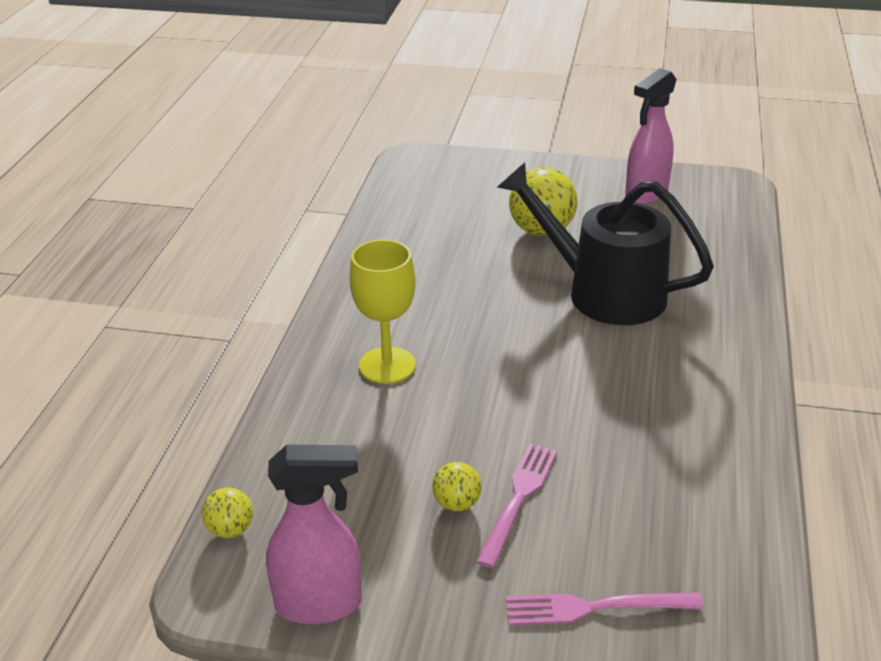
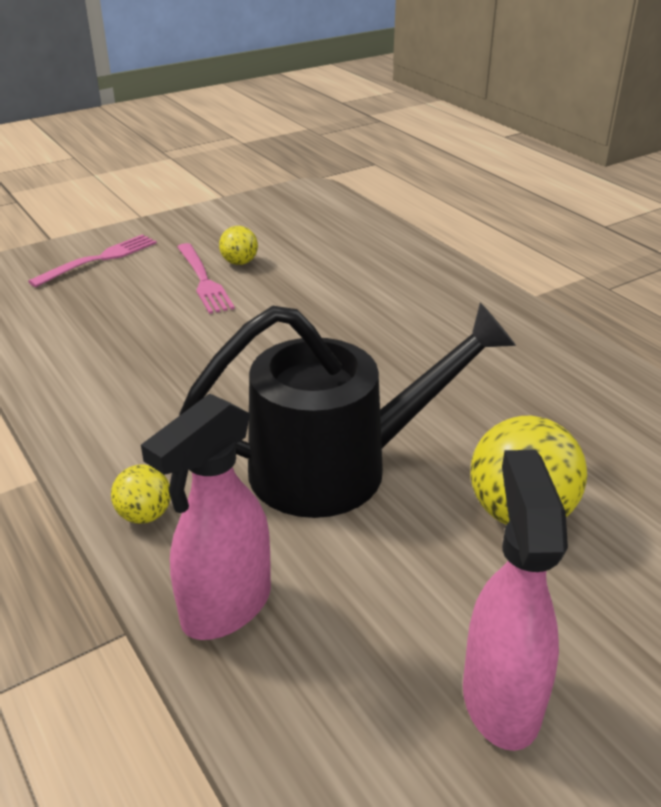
camera: 135 degrees right, 0 degrees up
yellow ball [202,487,253,538] -> yellow ball moved to [111,465,171,524]
pink spray bottle [266,445,362,625] -> pink spray bottle moved to [141,393,271,640]
yellow goblet [350,239,416,384] -> none

